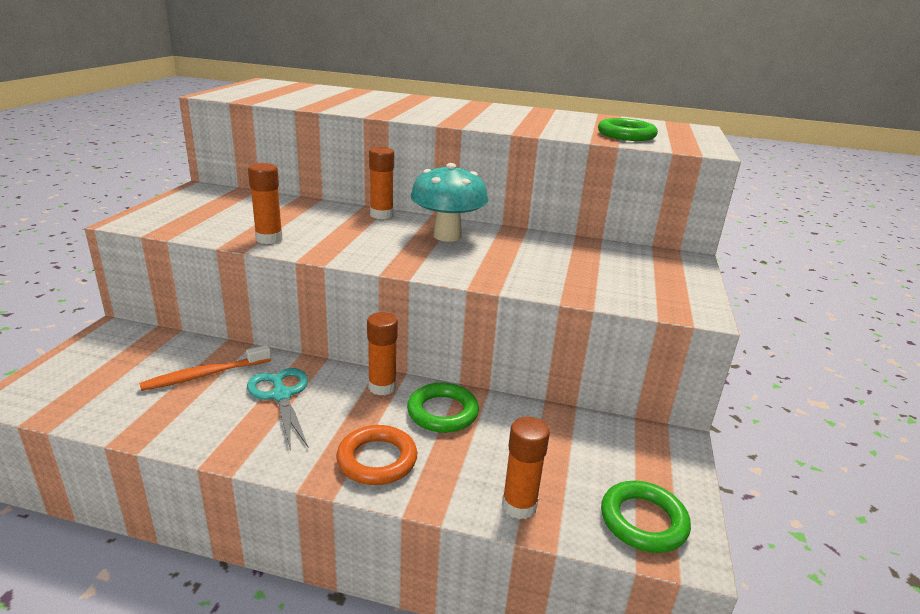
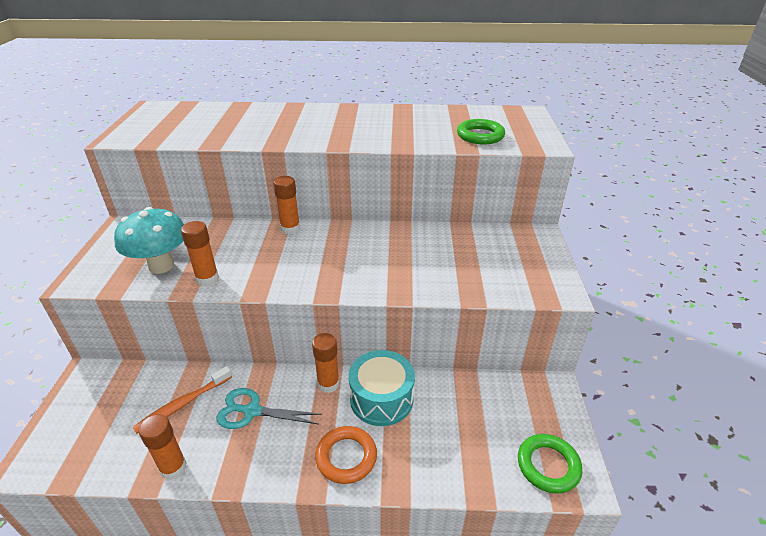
camera: 10 degrees left, 10 degrees up
turquoise scissors [247,368,308,447] -> turquoise scissors turned 45 degrees counterclockwise [216,388,322,429]
green ring [407,382,479,433] -> turquoise drum [349,350,415,426]
turquoise mushroom [411,163,488,242] -> turquoise mushroom moved to [114,207,184,274]
orange glue stick [502,417,550,519] -> orange glue stick moved to [139,414,187,480]

